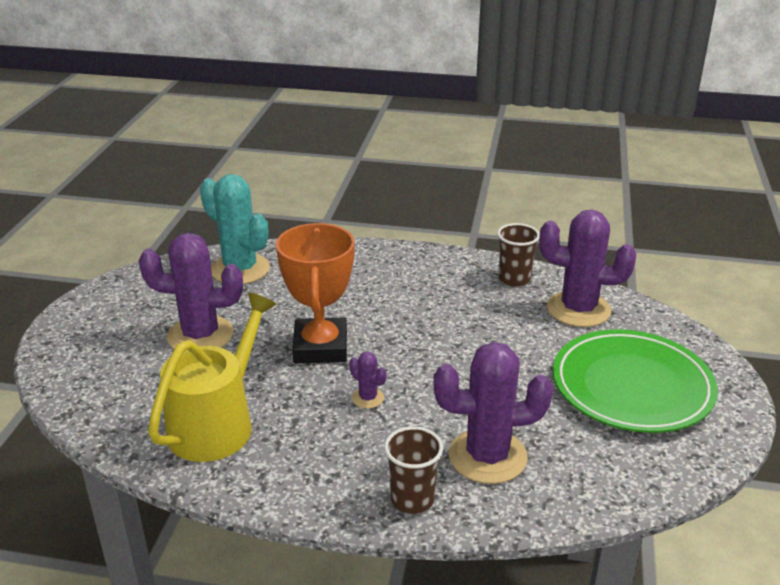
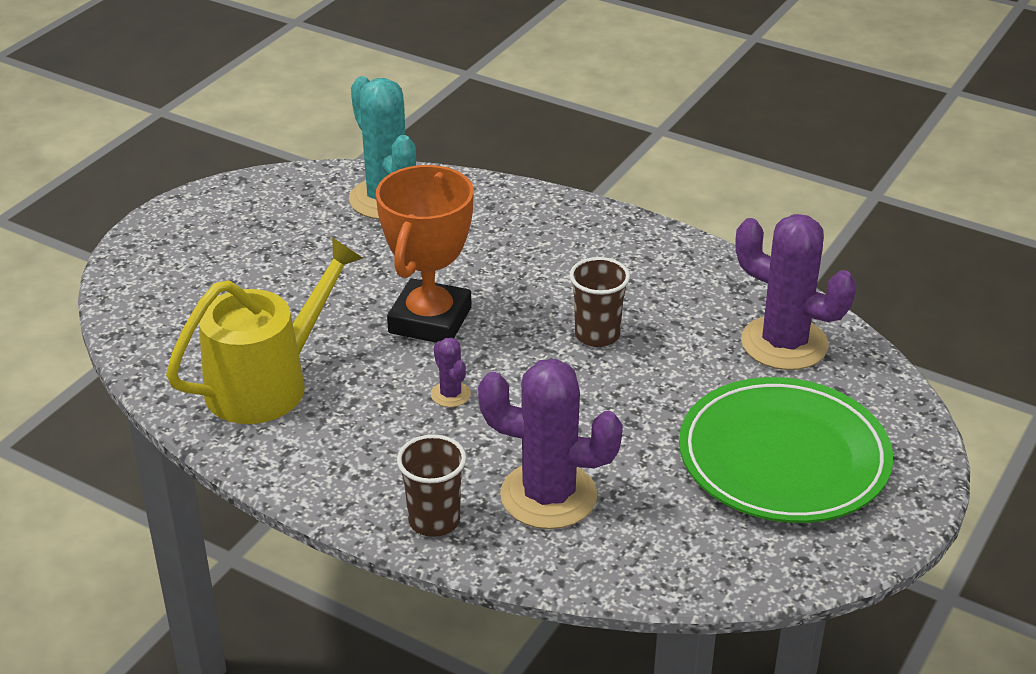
camera: 20 degrees right, 5 degrees up
purple cactus [139,233,243,349] -> none
brown cup [497,223,540,287] -> brown cup moved to [570,257,630,347]

